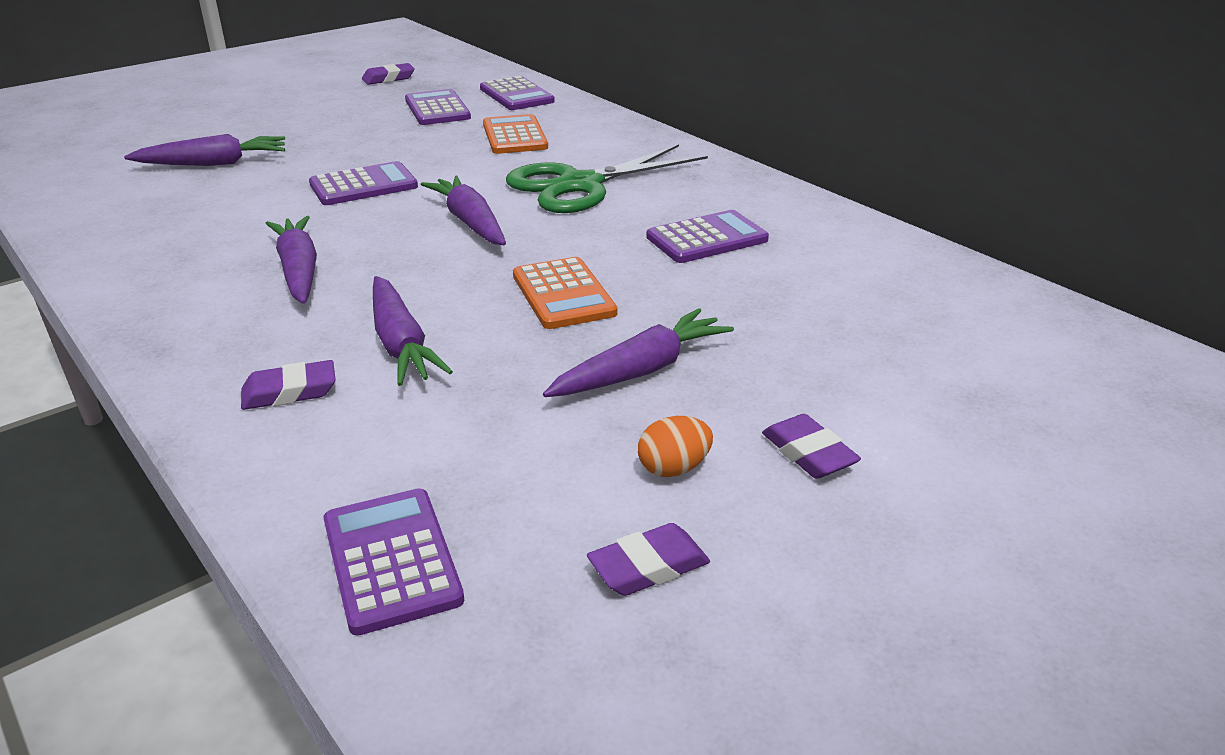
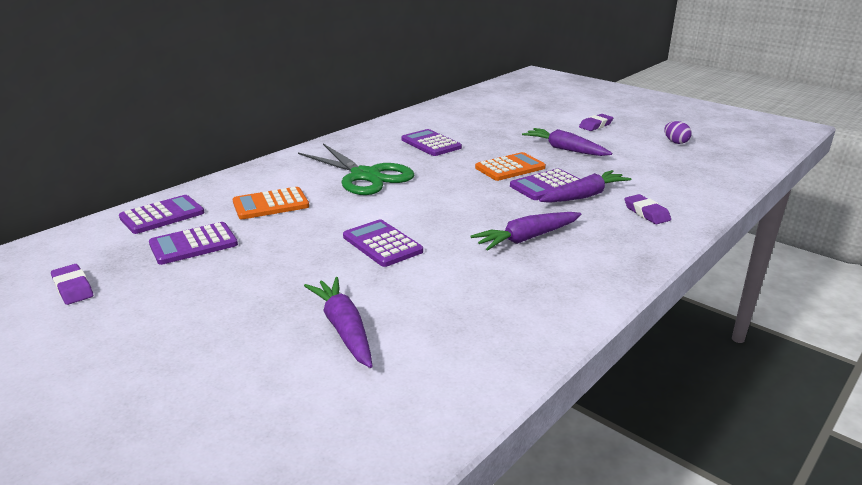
camera: 100 degrees left, 5 degrees down
purple calculator [324,488,464,636] -> purple calculator moved to [510,168,579,200]
purple carrot [421,175,506,245] -> none
purple eraser [587,523,710,596] -> purple egg [664,121,692,144]
orange egg [638,416,713,477] -> none

